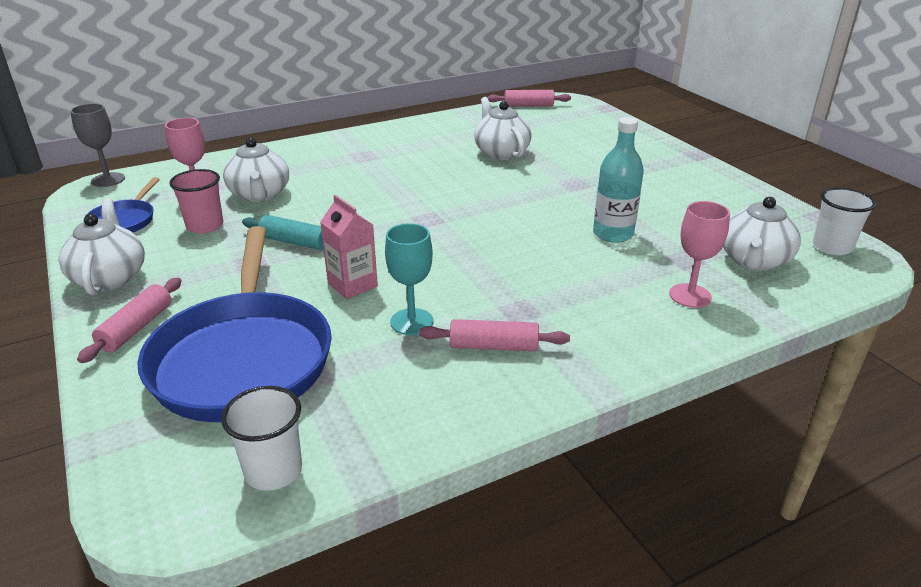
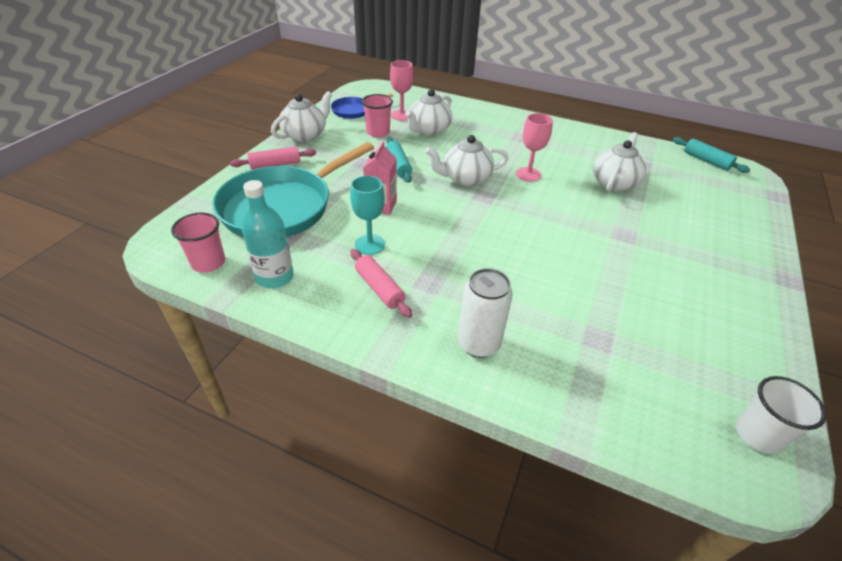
camera: 50 degrees right, 10 degrees up
grey goblet [70,103,125,187] -> none
blue pan [138,226,332,422] -> turquoise pan [212,142,374,237]
white cup [221,386,302,491] -> pink cup [171,213,225,273]
pink rolling pin [488,90,571,107] -> turquoise rolling pin [673,137,750,173]
turquoise bottle [593,117,644,243] -> turquoise bottle moved to [242,180,294,288]
pink goblet [669,201,730,308] -> pink goblet moved to [516,113,553,182]
white teapot [723,197,801,271] -> white teapot moved to [425,135,509,186]
none -> white can [458,268,513,358]

